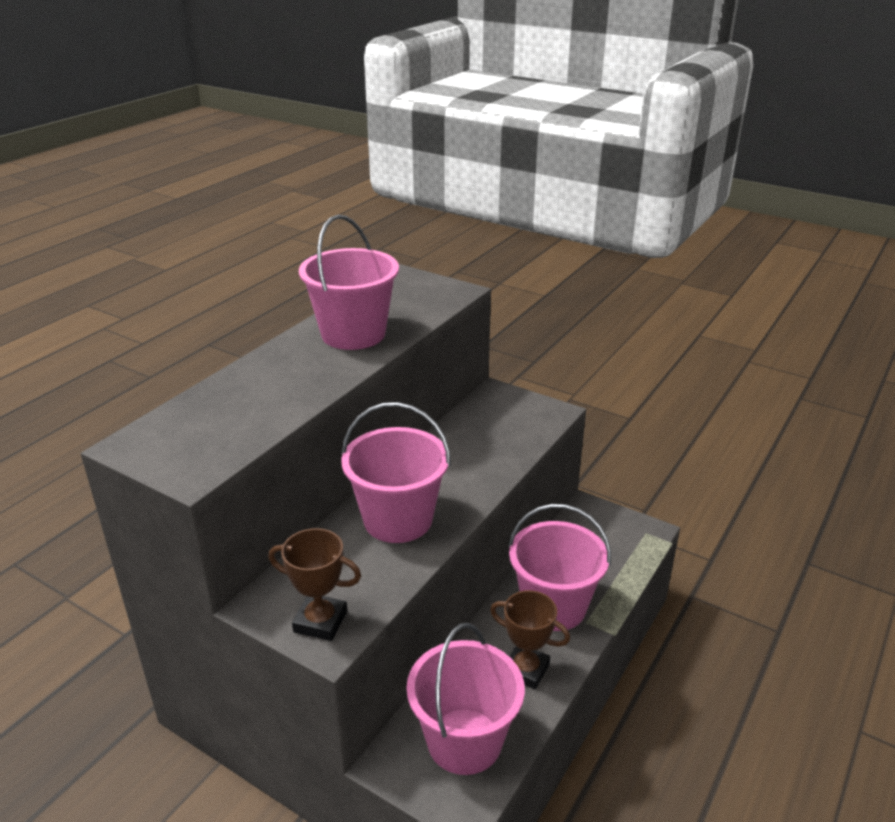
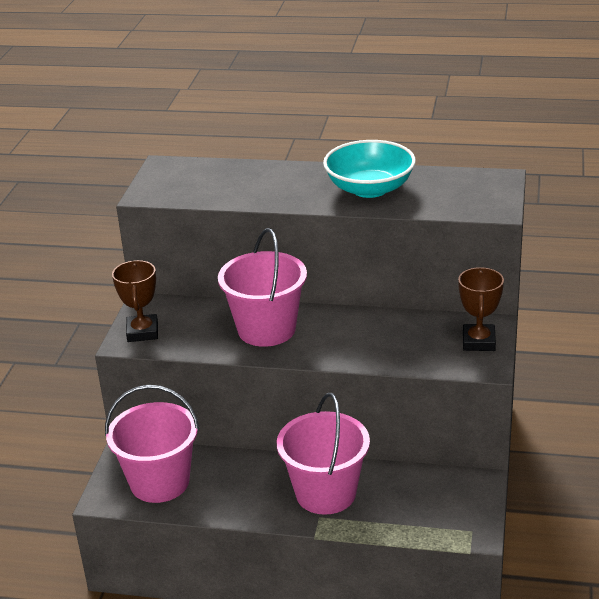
camera: 70 degrees right, 0 degrees up
pink bucket [299,215,399,350] -> turquoise bowl [323,140,416,198]
brown trophy [490,590,570,689] -> brown trophy moved to [458,267,504,351]

